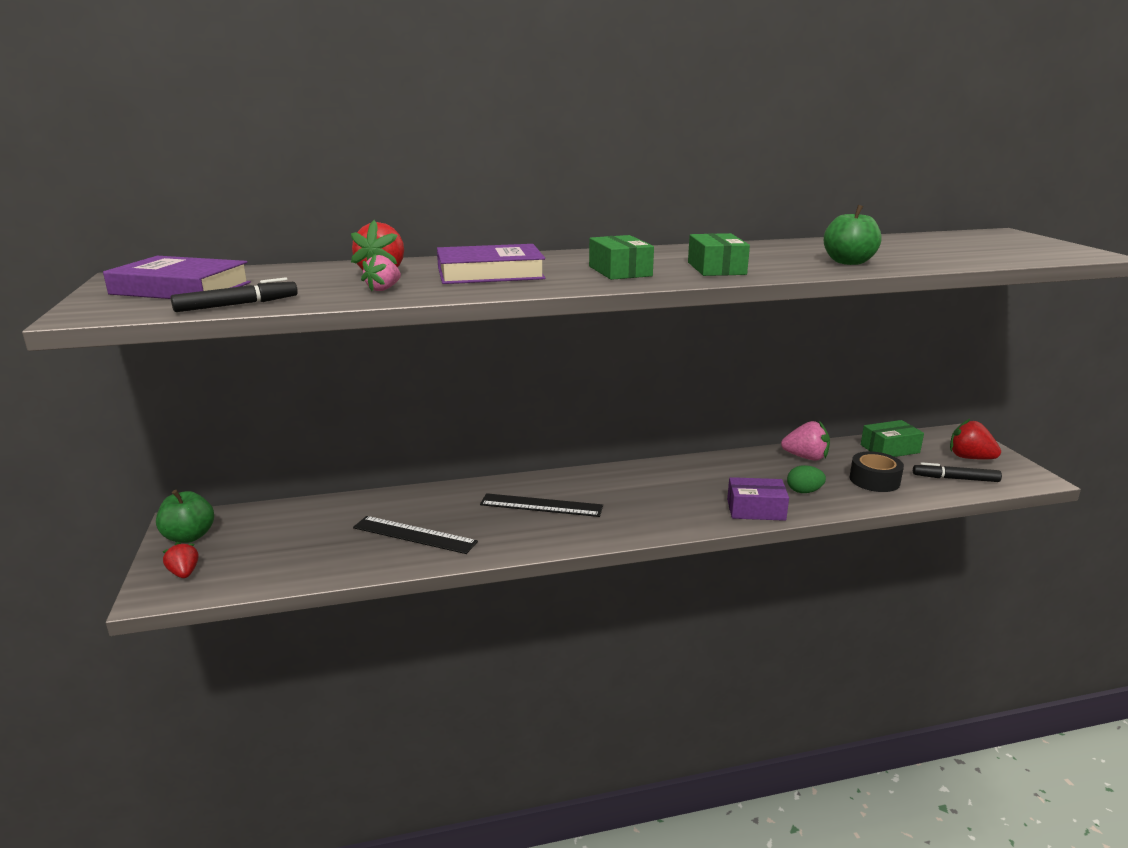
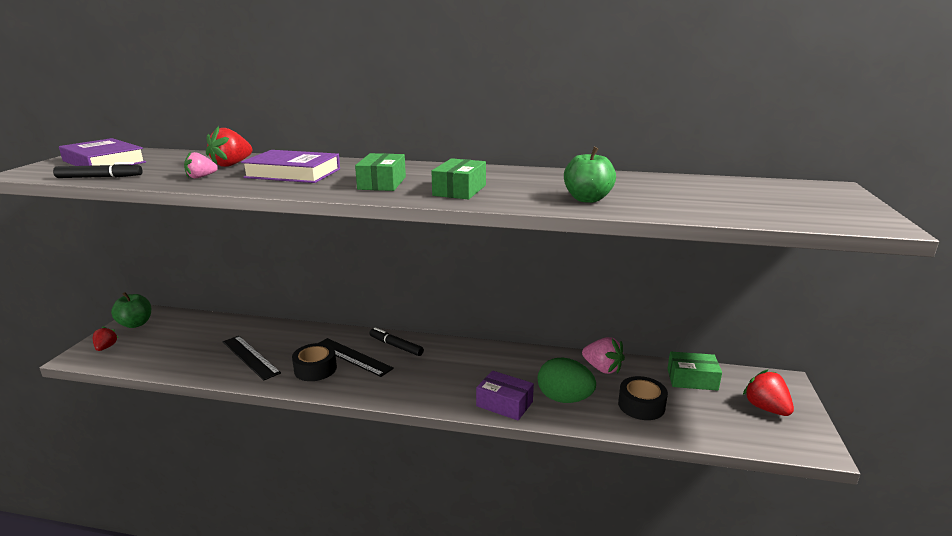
camera: 25 degrees right, 0 degrees up
green egg [787,465,826,493] -> green egg [538,358,596,403], size x1.73
black marker [913,462,1002,482] -> black marker moved to [369,327,424,356]
none -> black tape [292,343,337,381]

